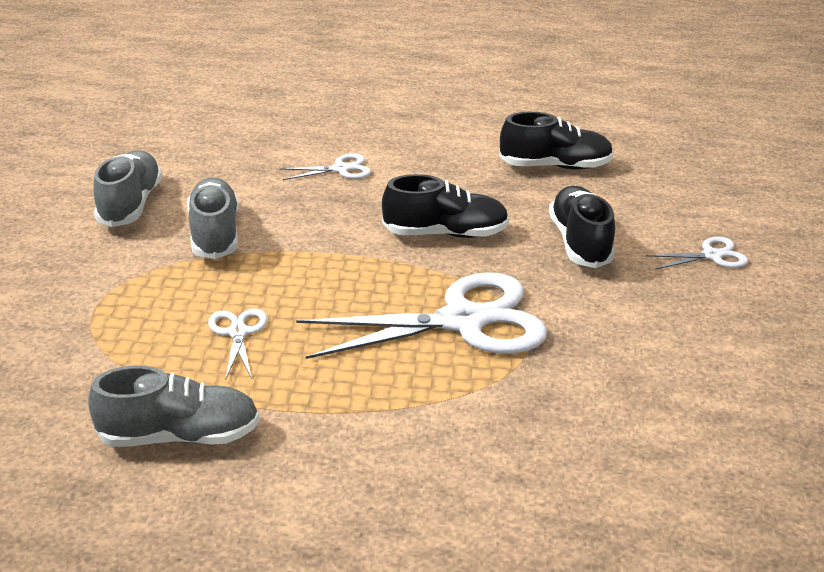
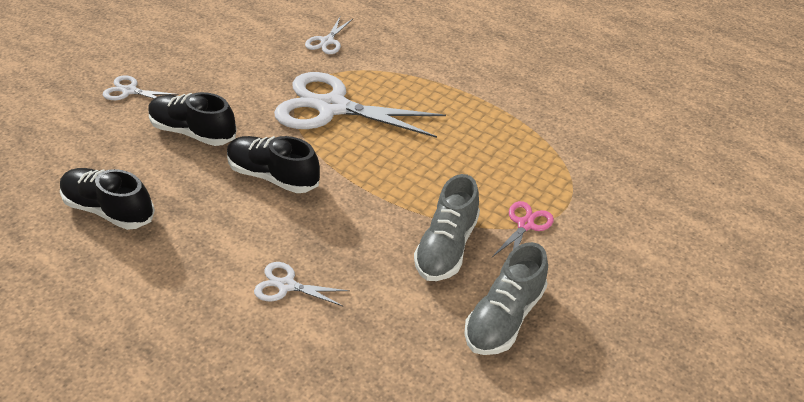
camera: 150 degrees left, 10 degrees up
grey shoe [88,366,259,447] -> none
white scissors [208,308,267,379] -> white scissors moved to [305,17,353,54]
black shoe [549,186,615,268] -> black shoe turned 90 degrees clockwise [148,92,237,146]
none -> pink scissors [492,201,554,257]

